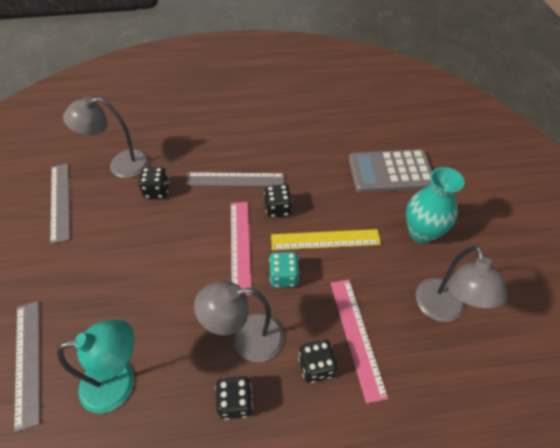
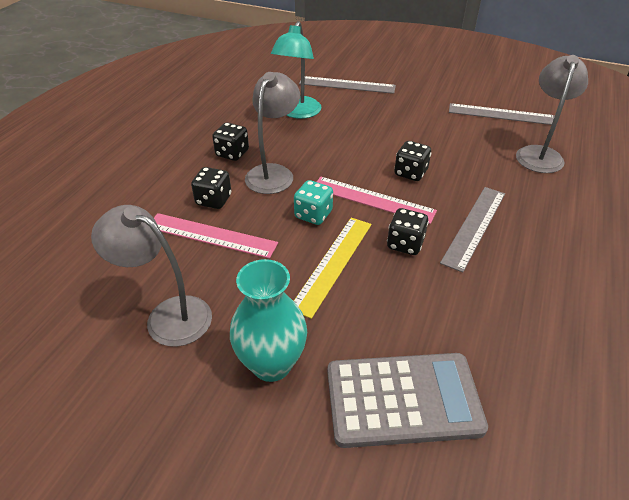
camera: 120 degrees right, 10 degrees down
black dice [139,167,170,199] -> black dice moved to [394,141,431,181]
grey calculator [349,149,432,193] -> grey calculator turned 60 degrees clockwise [328,353,488,448]

